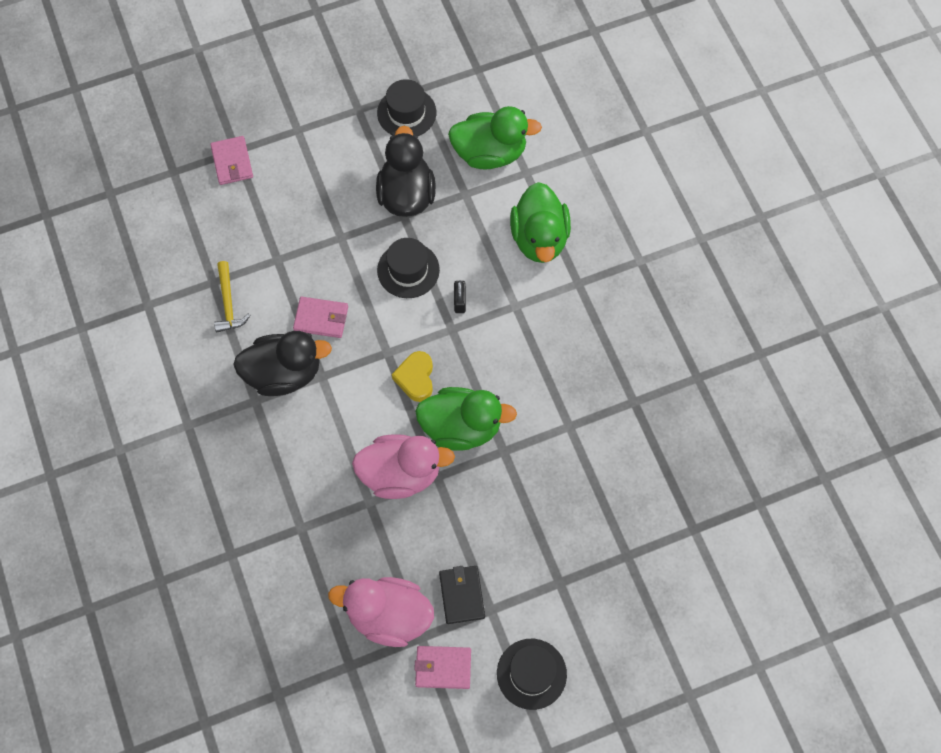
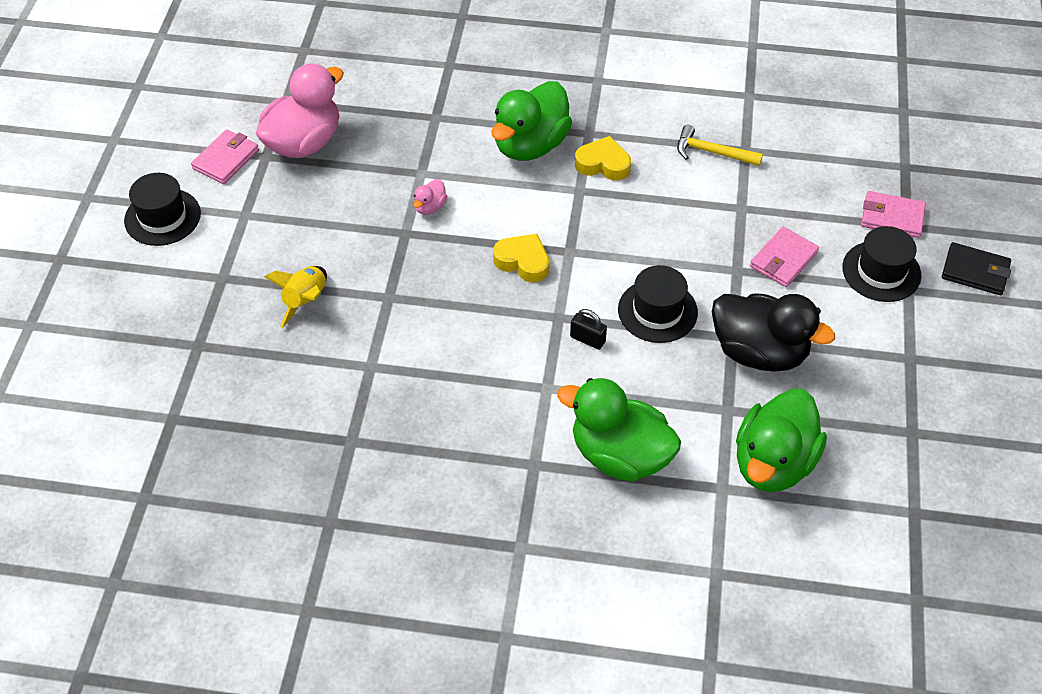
camera: 120 degrees right, 15 degrees down
black duck [233,331,332,396] -> yellow heart [575,136,631,181]
pink wallet [293,297,348,338] -> pink wallet moved to [750,227,819,287]
pink duck [352,434,455,499] -> pink duck [413,179,447,215], size x0.42
black hat [377,79,436,137] -> black hat moved to [842,226,921,302]
green duck [415,387,517,451] -> green duck moved to [491,81,572,161]
black wallet [439,566,485,624] -> black wallet moved to [942,242,1011,295]
none -> yellow rocket [264,266,327,328]

